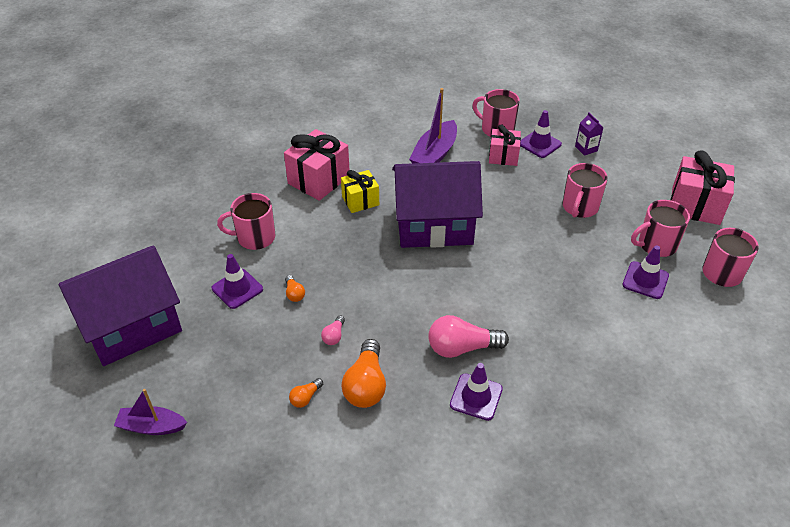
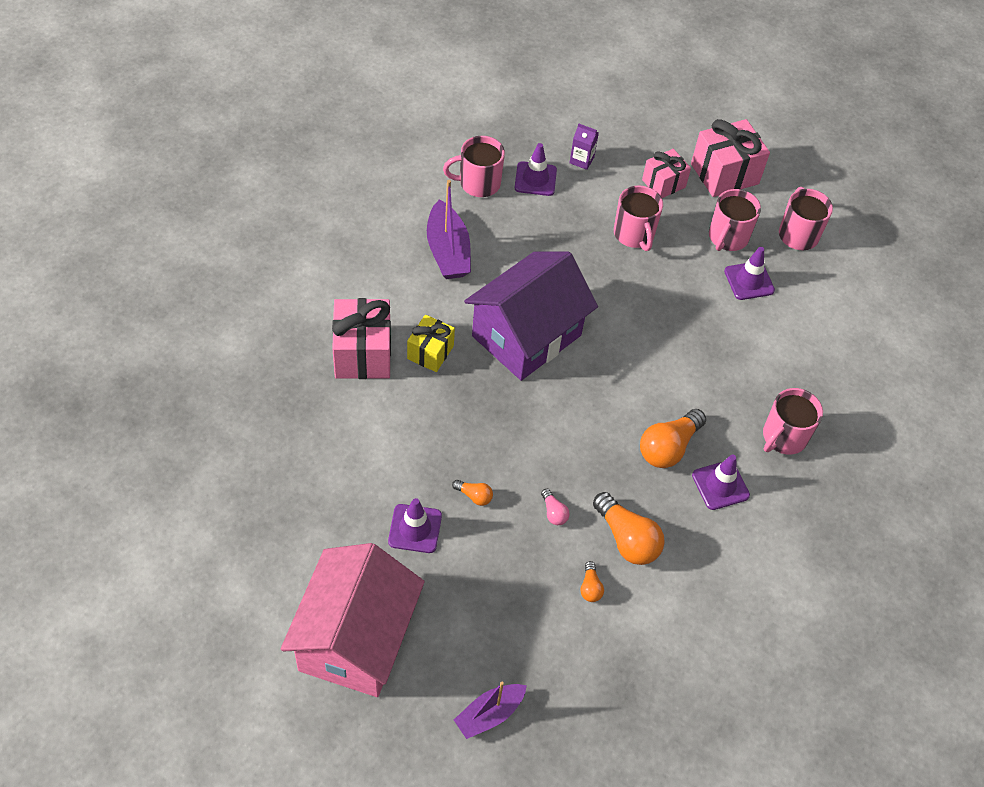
camera: 45 degrees left, 10 degrees up
purple house [59,245,182,366] -> pink house [281,543,425,697]
pink mug [217,193,276,250] -> pink mug moved to [763,388,823,454]
pink light bulb [428,315,509,358] -> orange light bulb [640,409,706,468]
pink gift [489,124,521,166] -> pink gift moved to [642,149,691,198]

